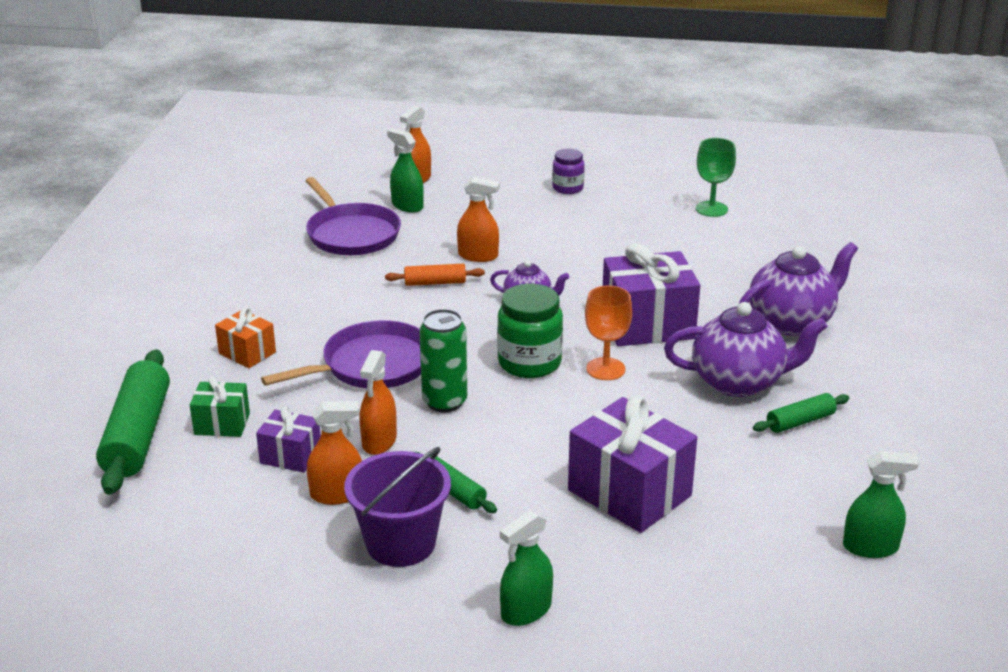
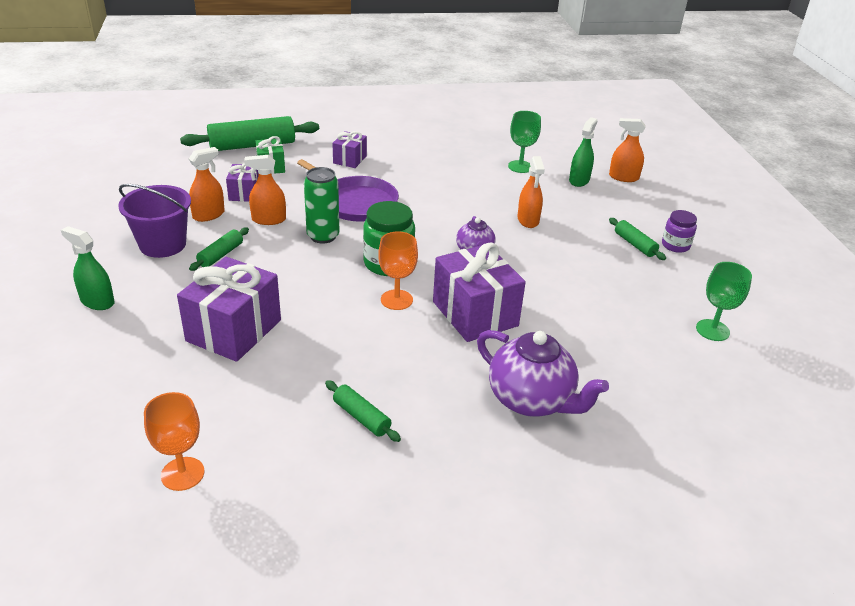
camera: 70 degrees right, 5 degrees up
orange gift [215,307,276,368] -> purple gift [332,131,367,168]
purple pan [305,177,401,255] -> green goblet [508,111,541,173]
orange spray bottle [307,401,362,505] -> orange spray bottle turned 105 degrees counterclockwise [189,147,225,222]
orange rolling pin [385,264,485,286] -> none
purple teapot [664,302,828,397] -> none
green spray bottle [843,451,919,558] -> orange goblet [144,392,205,491]
none -> green rolling pin [609,218,666,260]

